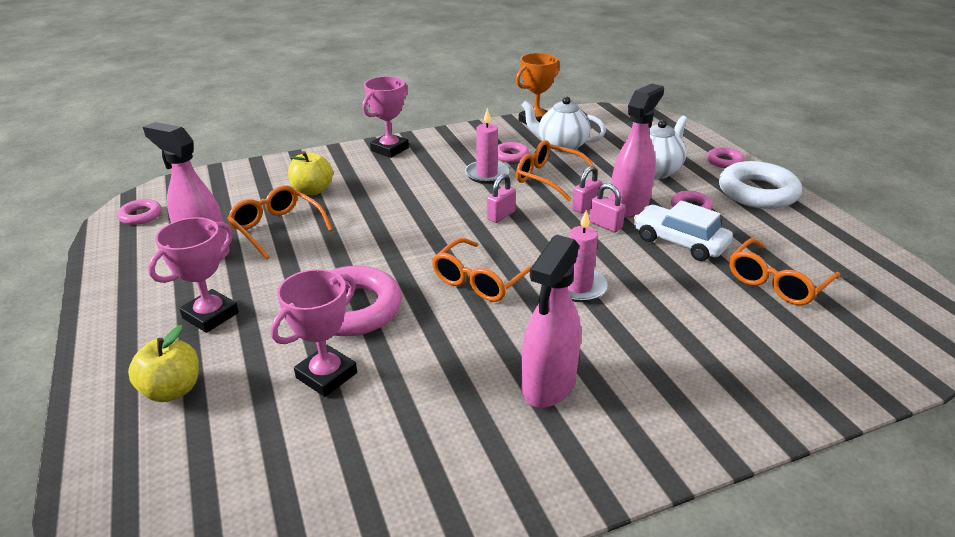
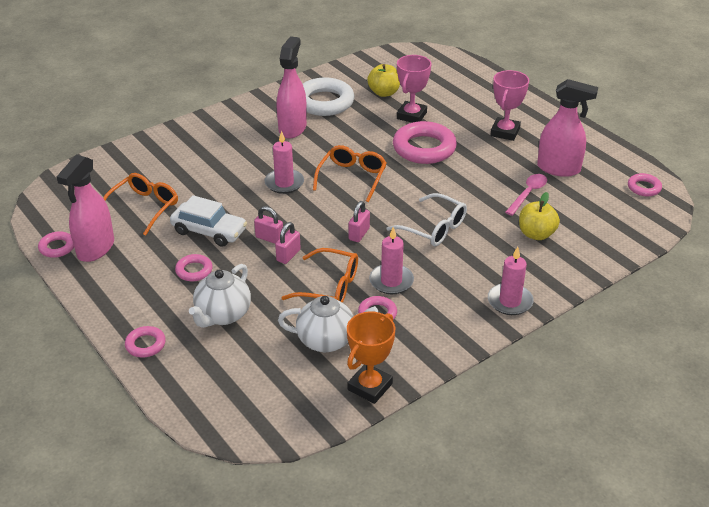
camera: 165 degrees right, 5 degrees up
yellow apple [128,325,199,402] -> yellow apple moved to [367,64,400,97]
orange glasses [227,185,333,260] -> pink spoon [505,174,547,216]
pink trophy [362,76,409,158] -> pink candle [488,247,534,315]
pink spray bottle [610,84,664,218] -> pink spray bottle moved to [56,155,114,262]
white ring [719,161,802,209] -> white ring moved to [303,78,355,116]
none -> pink ring [38,231,74,258]
none -> white glasses [387,193,467,246]

